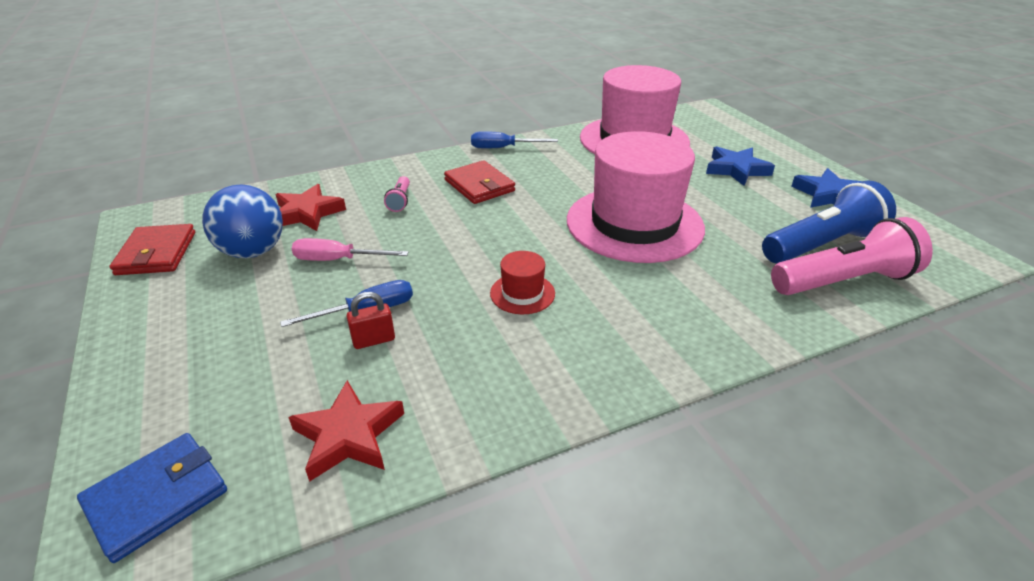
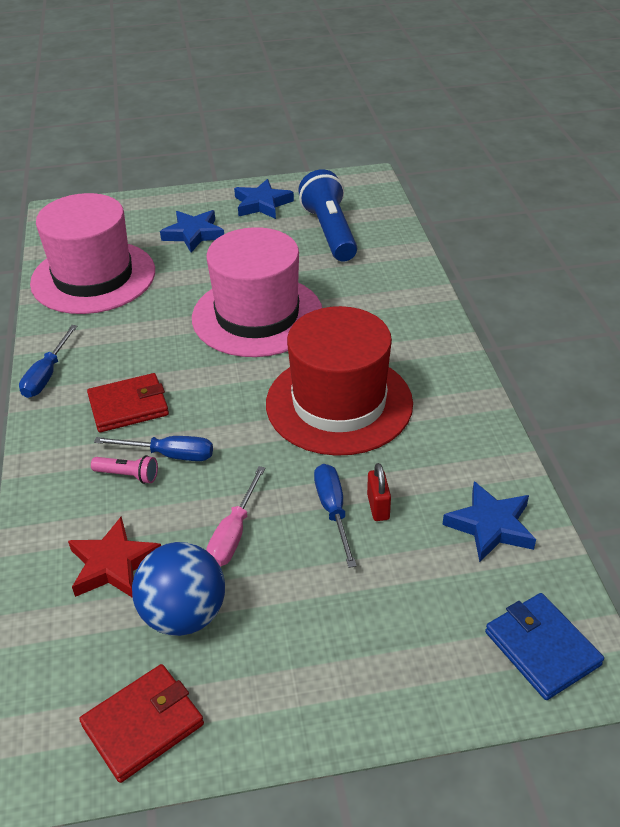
camera: 75 degrees left, 5 degrees up
red wallet [110,224,195,275] -> red wallet turned 45 degrees counterclockwise [79,664,204,783]
red star [288,380,404,482] -> blue star [442,481,536,562]
red hat [490,251,555,314] -> red hat [266,306,413,456], size x2.45
pink flashlight [771,217,933,295] -> none
none -> blue screwdriver [94,436,213,461]

